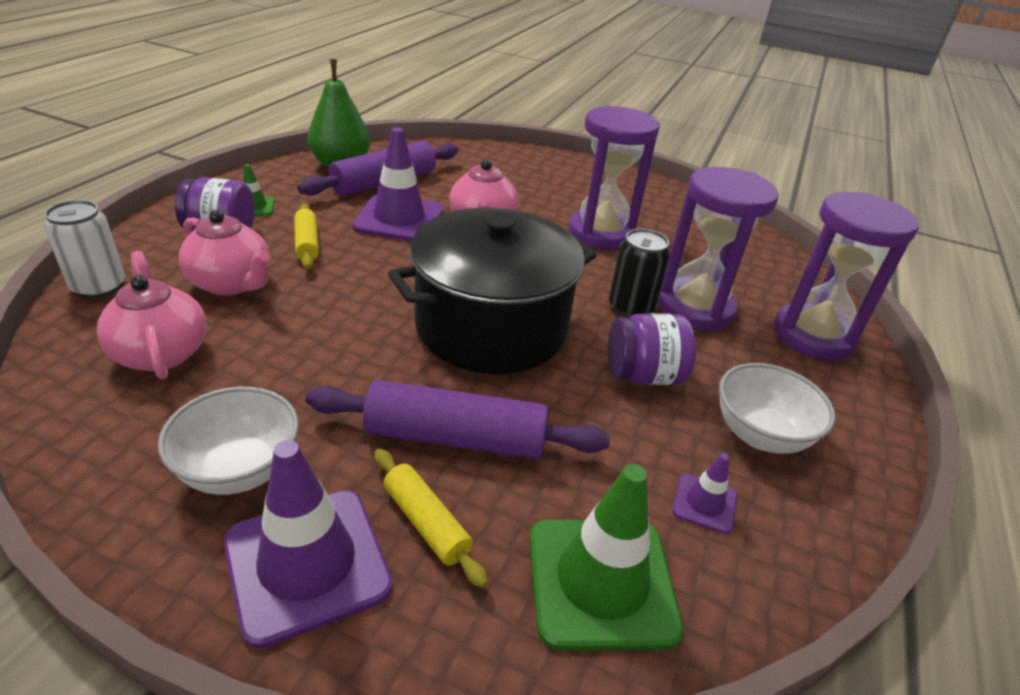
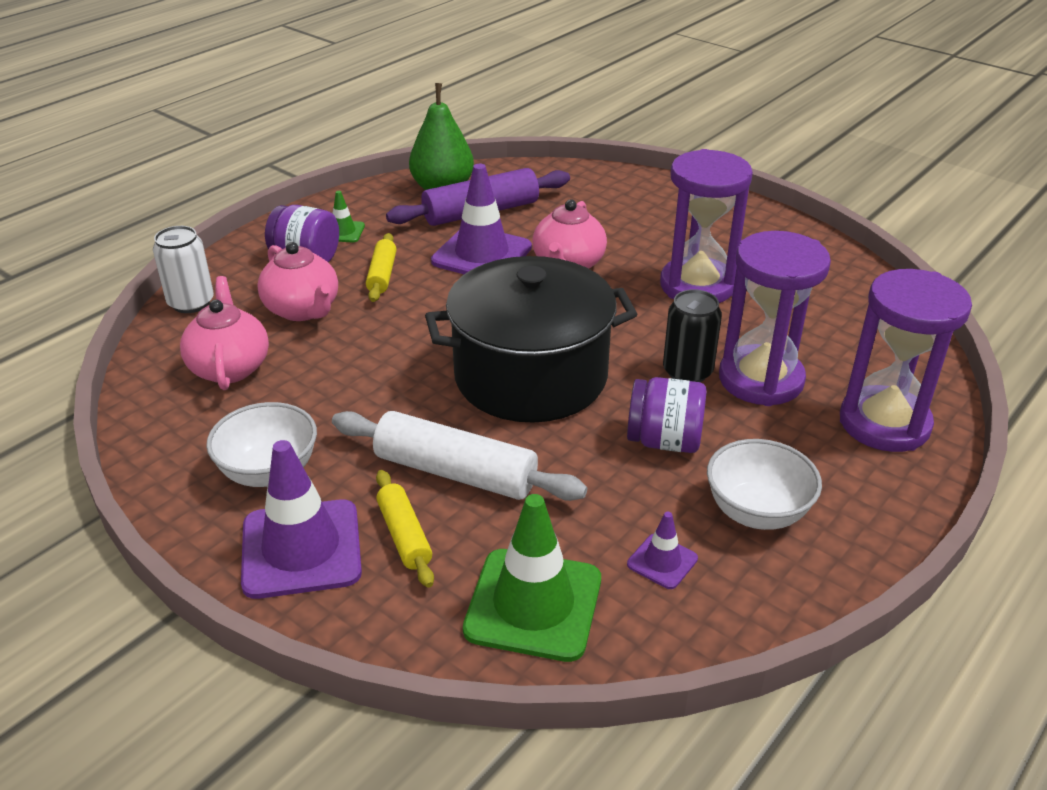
camera: 20 degrees right, 0 degrees up
purple rolling pin [305,380,610,459] -> white rolling pin [332,411,587,501]

